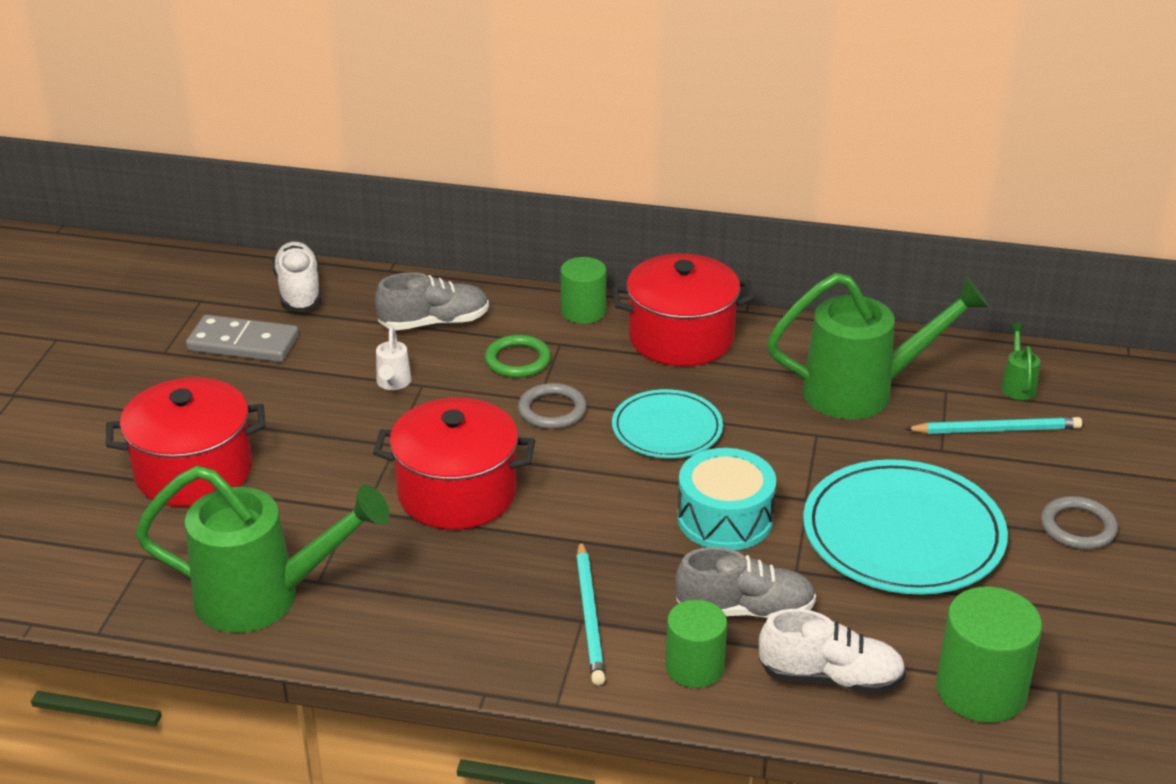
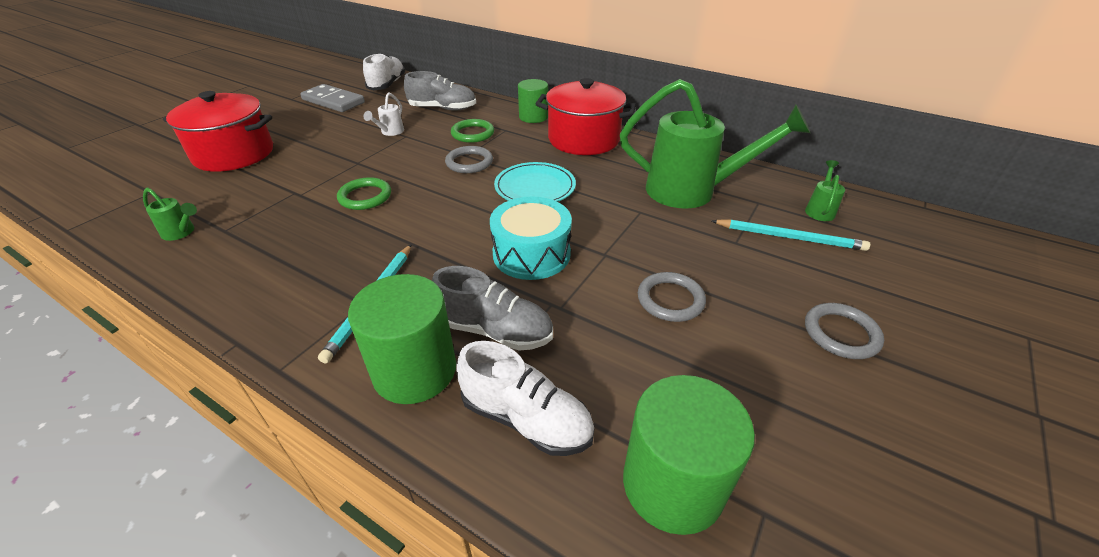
camera: 20 degrees right, 5 degrees up
green watering can [135,466,390,633] -> green watering can [143,188,197,241], size x0.40
red pot [373,398,535,530] -> green ring [337,177,391,210]
green cylinder [666,600,727,688] -> green cylinder [348,274,456,404], size x1.51
turquoise plate [803,459,1008,594] -> grey ring [638,272,706,322]

